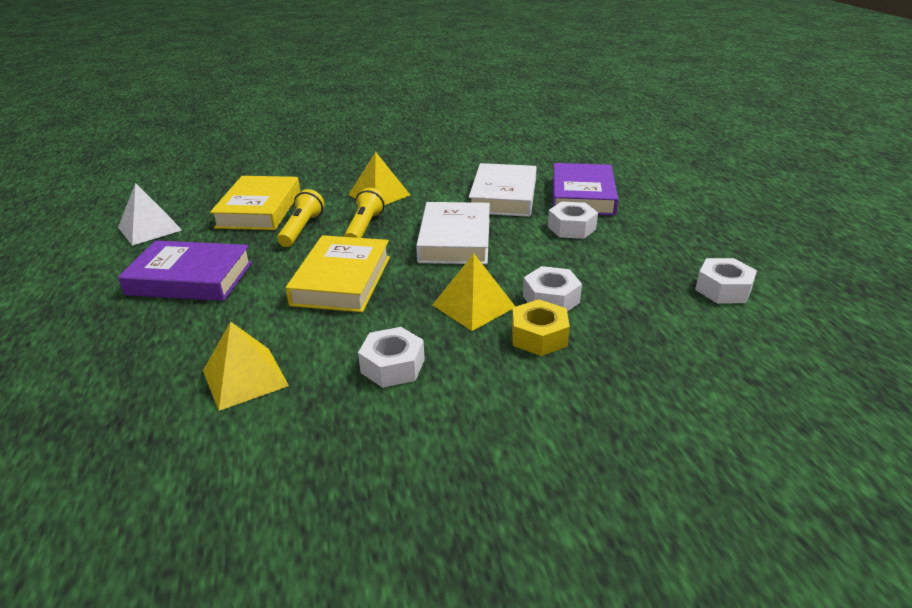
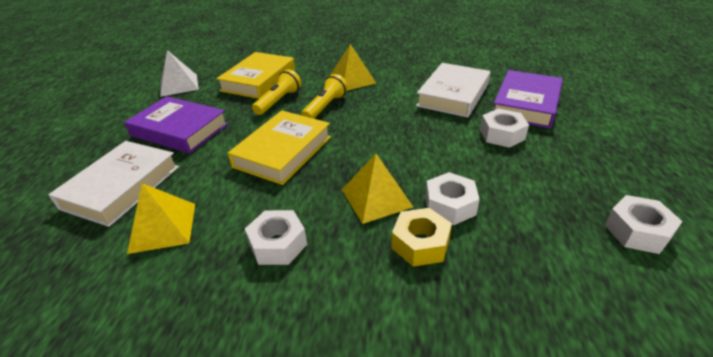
camera: 20 degrees right, 5 degrees up
white book [416,202,490,264] -> white book moved to [48,141,179,227]

